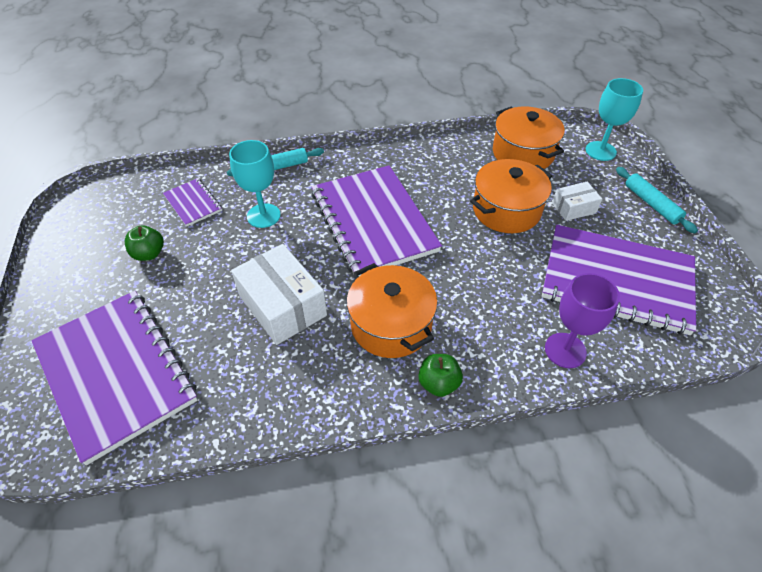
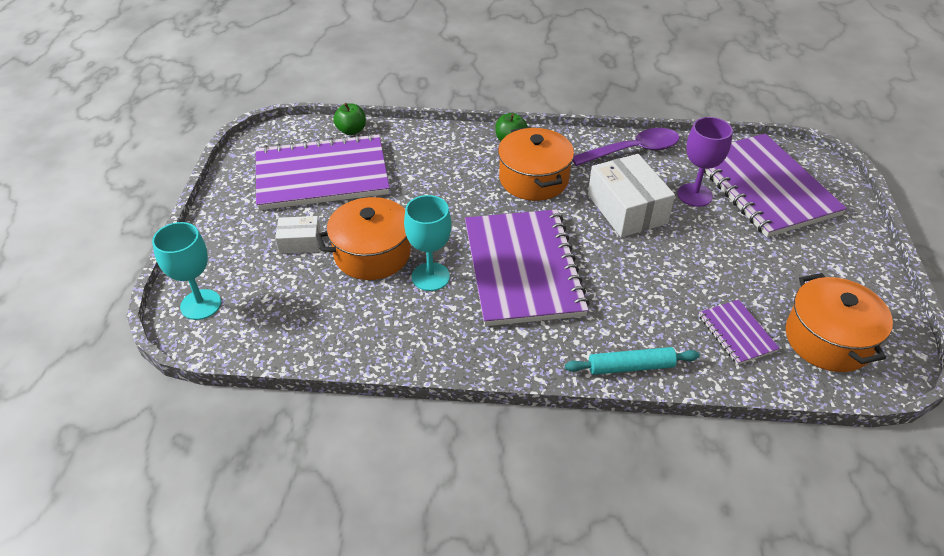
camera: 165 degrees left, 5 degrees down
green apple [125,225,164,261] -> green apple moved to [333,103,366,135]
turquoise goblet [229,140,281,228] -> turquoise goblet moved to [404,195,452,291]
orange pot [493,107,565,169] -> orange pot moved to [786,273,893,372]
purple notebook [542,225,696,335] -> purple notebook turned 45 degrees counterclockwise [256,133,390,210]
purple goblet [545,273,620,368] -> purple goblet moved to [677,117,733,207]
turquoise rolling pin [616,167,698,233] -> none
none -> purple spoon [573,128,679,166]

